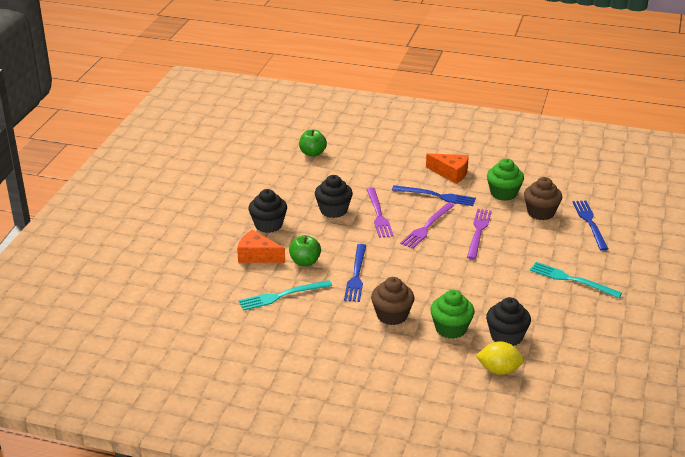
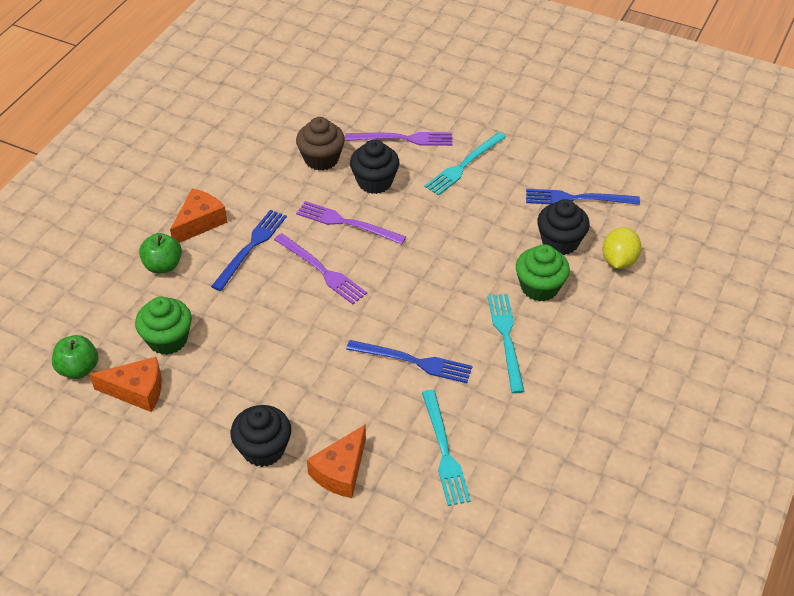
camera: 80 degrees left, 15 degrees up
green apple [289,235,321,266] -> green apple moved to [139,233,182,273]
black cupcake [315,175,353,218] -> black cupcake moved to [350,139,400,194]
purple fork [366,188,394,238] -> purple fork moved to [345,132,452,146]
brown cupcake [371,277,415,325] -> turquoise fork [488,294,525,393]
green cupcake [487,159,524,201] -> green cupcake moved to [135,297,192,355]
blue fork [572,200,608,251] -> blue fork moved to [526,189,640,205]
none -> orange cheese [89,357,162,412]

